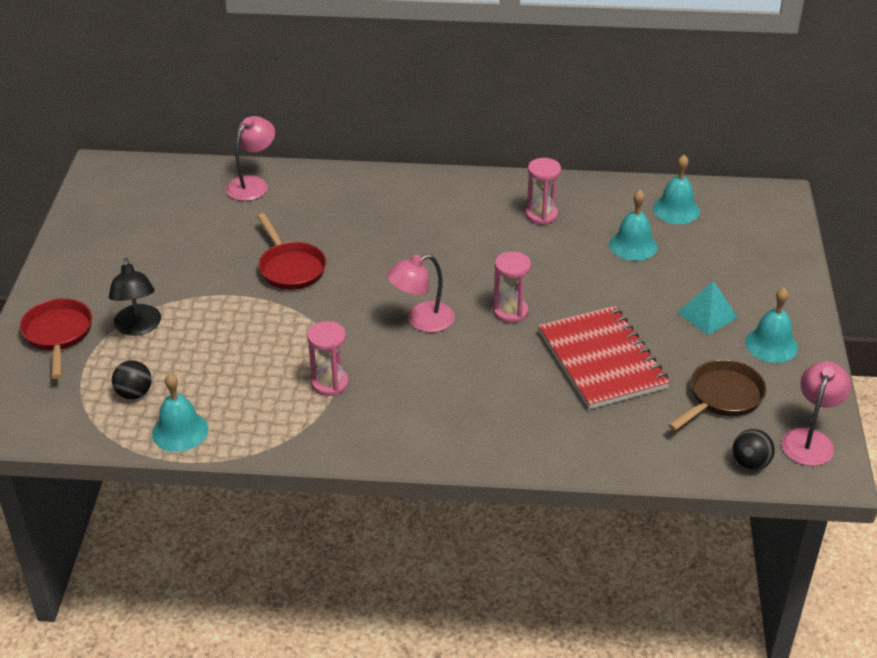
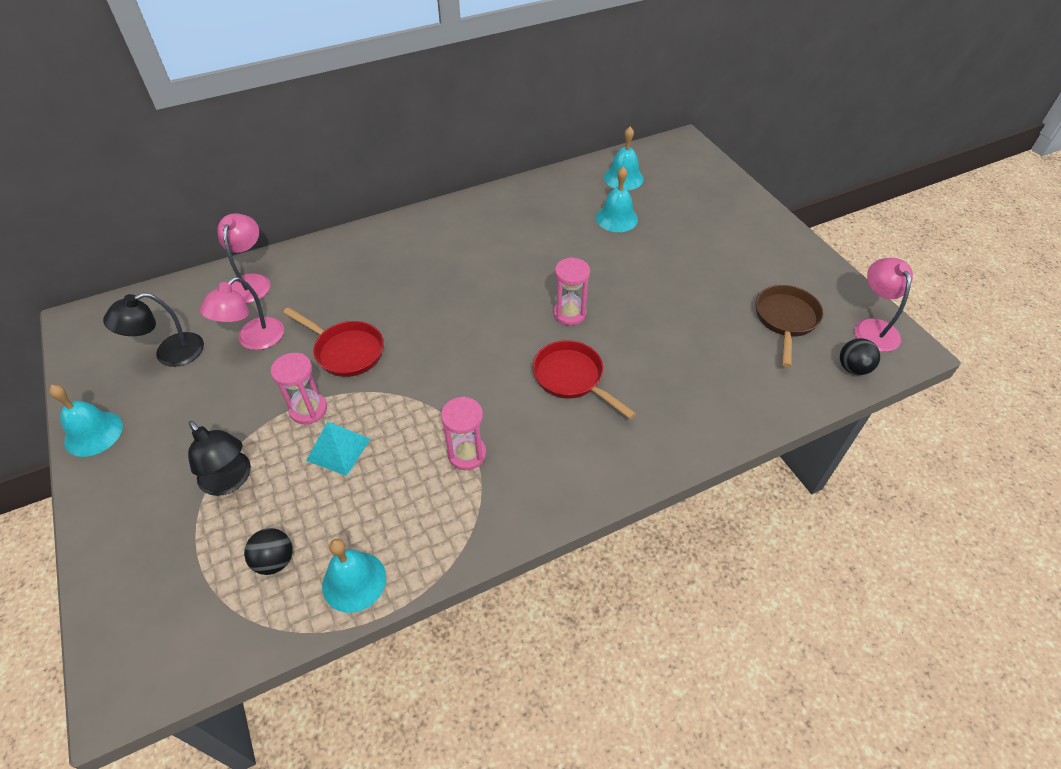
camera: 30 degrees left, 10 degrees up
red pan [20,298,92,379] -> red pan moved to [533,340,636,419]
pink lamp [387,254,455,332] -> pink lamp moved to [200,277,284,350]
pink hourglass [526,158,561,225] -> pink hourglass moved to [271,353,327,424]
red notebook [538,306,670,409] -> none
turquoise pyramid [677,281,738,335] -> turquoise pyramid moved to [306,422,371,476]
turquoise bell [745,288,798,363] -> turquoise bell moved to [49,385,123,457]
none -> black lamp [103,293,204,367]

